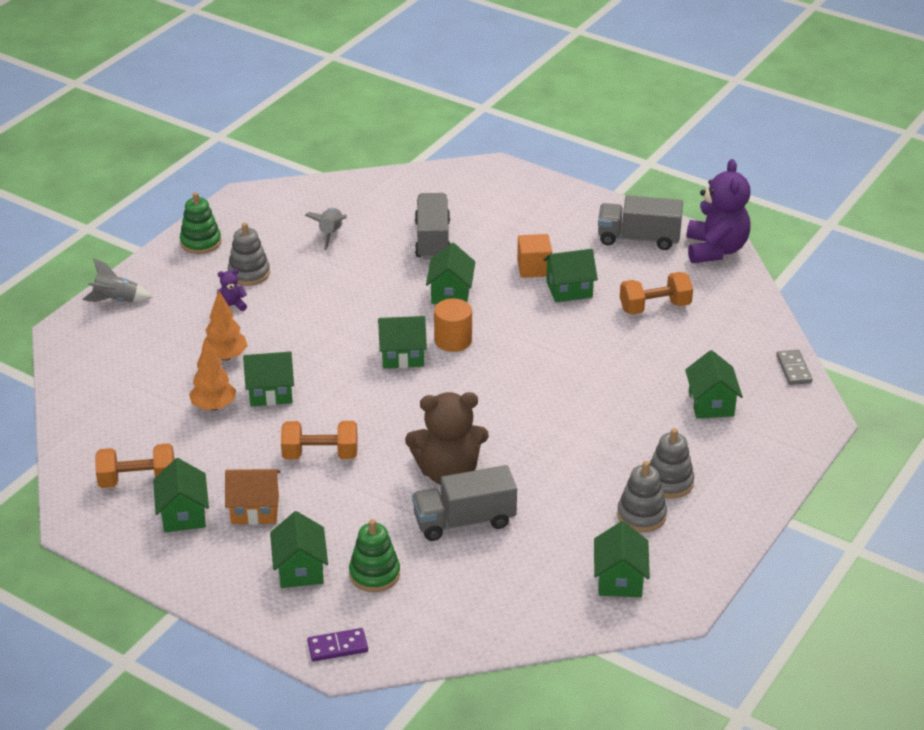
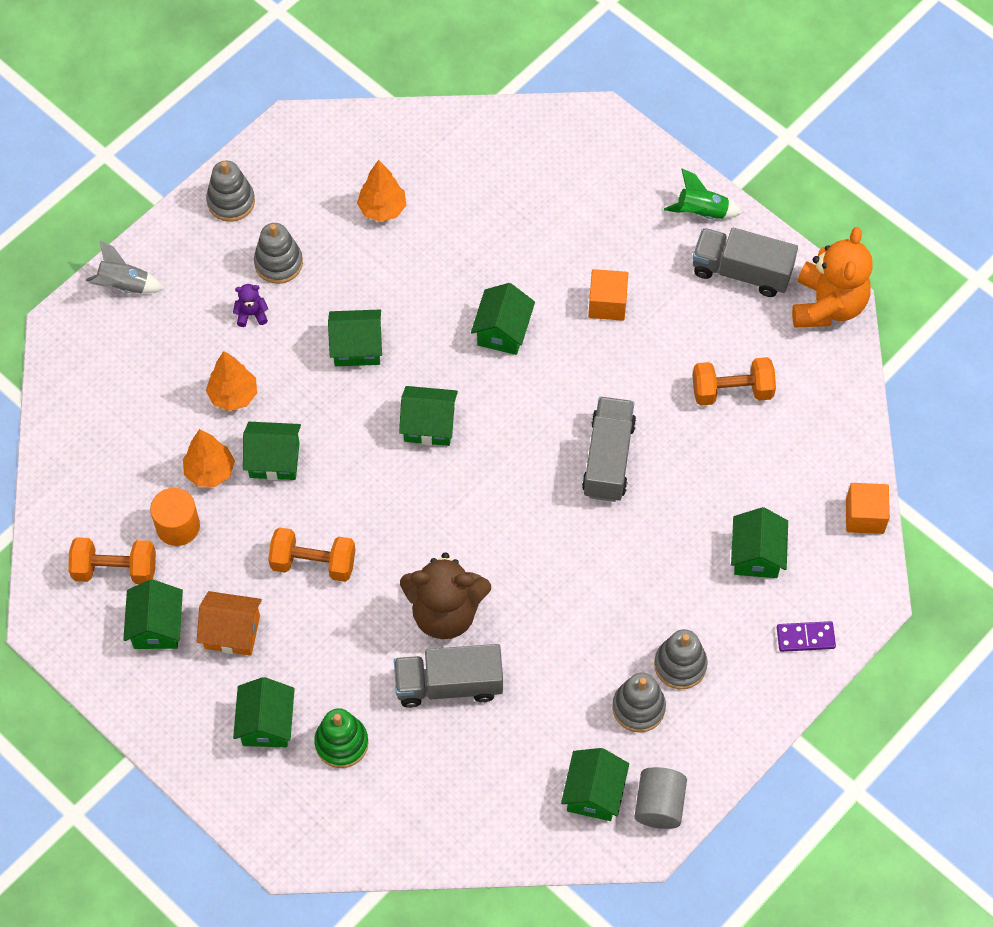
camera: 10 degrees right, 25 degrees up
green stacking toy [180,192,221,254] -> grey stacking toy [206,160,255,222]
grey rocket [305,208,347,251] -> orange tree [357,160,406,222]
purple domino [307,628,368,661] -> purple domino moved to [777,621,836,652]
grey truck [415,193,450,260] -> grey truck moved to [582,397,636,502]
orange cylinder [434,298,472,352] -> orange cylinder moved to [150,488,200,546]
green house [543,249,598,302] -> green house moved to [328,310,382,366]
purple teddy bear [687,159,751,263] -> orange teddy bear [792,227,873,328]
grey domino [776,350,812,385] -> orange cube [846,483,890,534]
none -> grey cylinder [634,767,687,829]
none -> green rocket [664,169,742,219]

